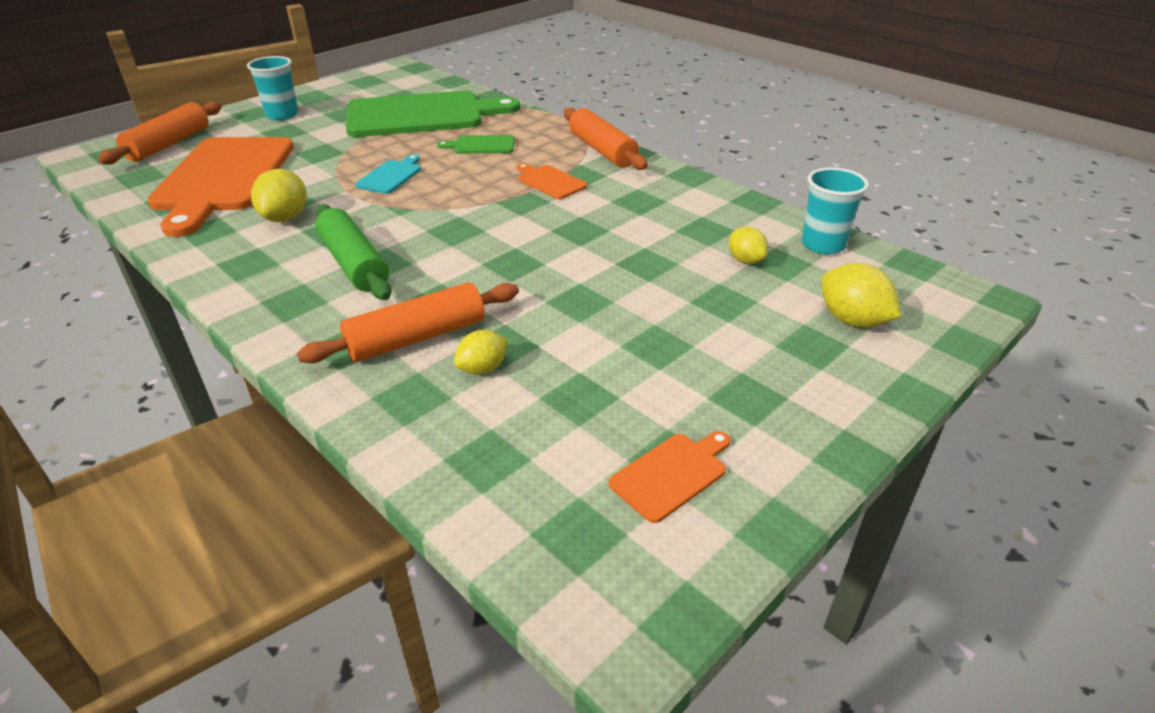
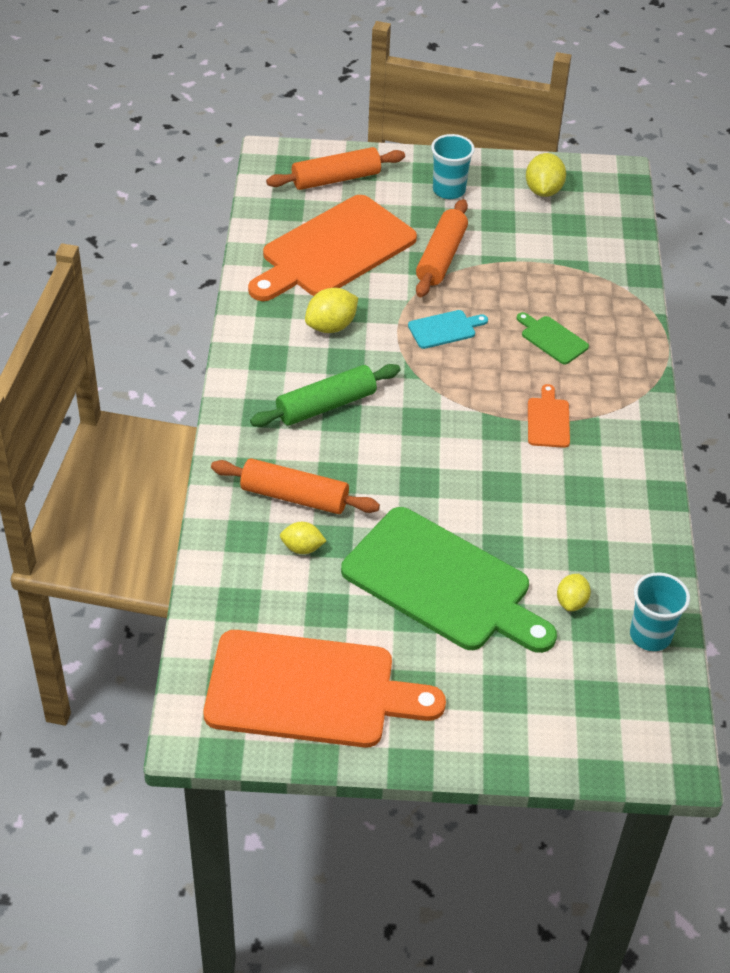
camera: 45 degrees right, 10 degrees up
green rolling pin [315,204,391,300] -> green rolling pin turned 45 degrees clockwise [250,364,400,427]
green cutting board [346,91,520,137] -> green cutting board moved to [341,507,557,653]
orange rolling pin [564,108,648,170] -> orange rolling pin moved to [416,199,468,297]
orange cutting board [609,431,731,523] -> orange cutting board [204,630,446,748], size x2.42
yellow lemon [821,263,901,327] -> yellow lemon moved to [526,153,566,197]

